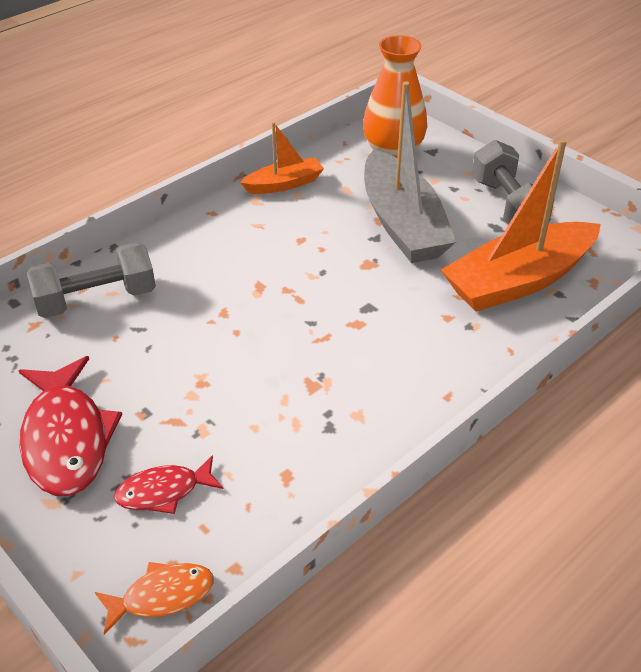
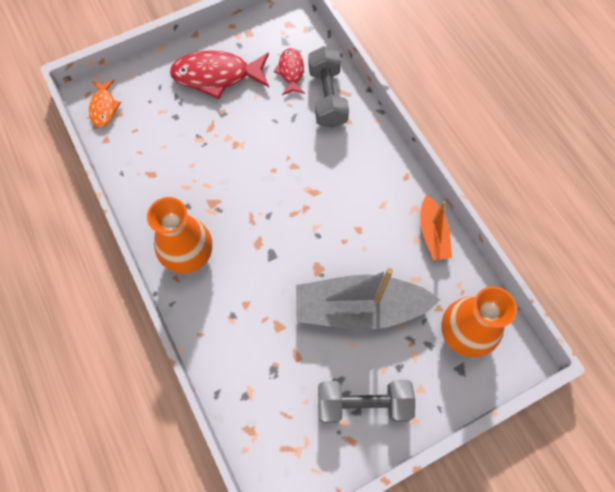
camera: 105 degrees right, 25 degrees up
red fish [114,455,223,514] -> red fish moved to [274,48,305,95]
orange boat [441,139,601,312] -> none
none -> orange vase [147,197,212,274]

